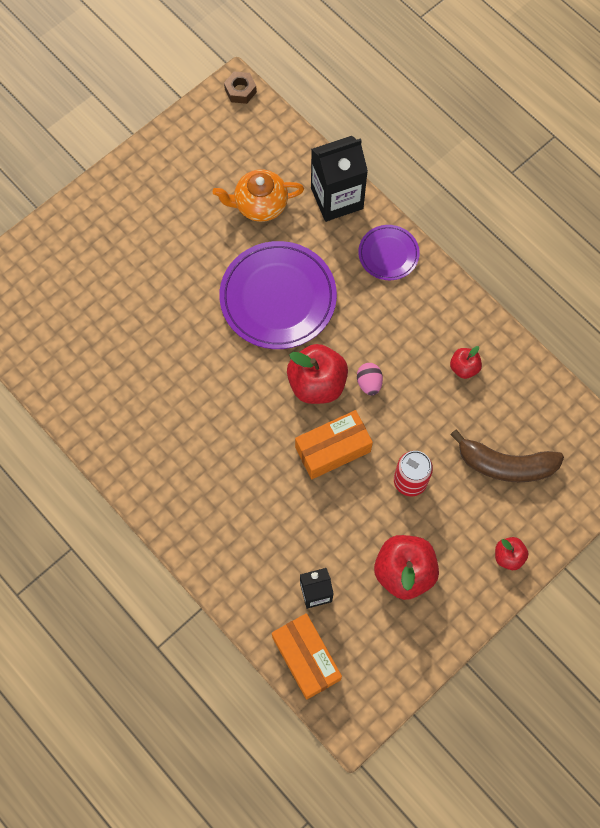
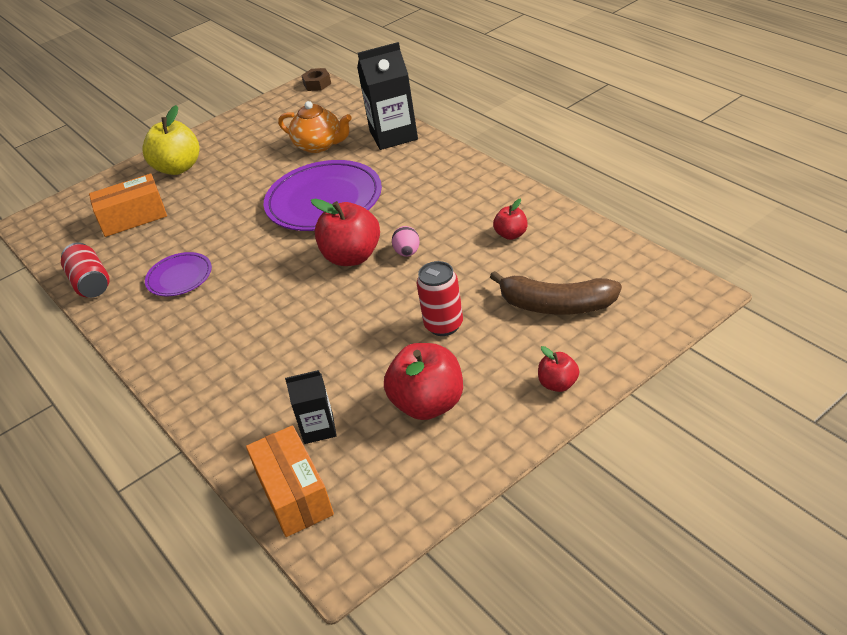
camera: 10 degrees right, 30 degrees down
orange teapot [213,169,304,222] -> orange teapot turned 150 degrees counterclockwise [278,101,352,153]
orange box [295,410,373,479] -> orange box moved to [89,174,167,237]
purple plate [358,225,420,280] -> purple plate moved to [145,252,212,296]
none -> red can [61,243,110,298]
none -> yellow apple [142,105,200,175]

